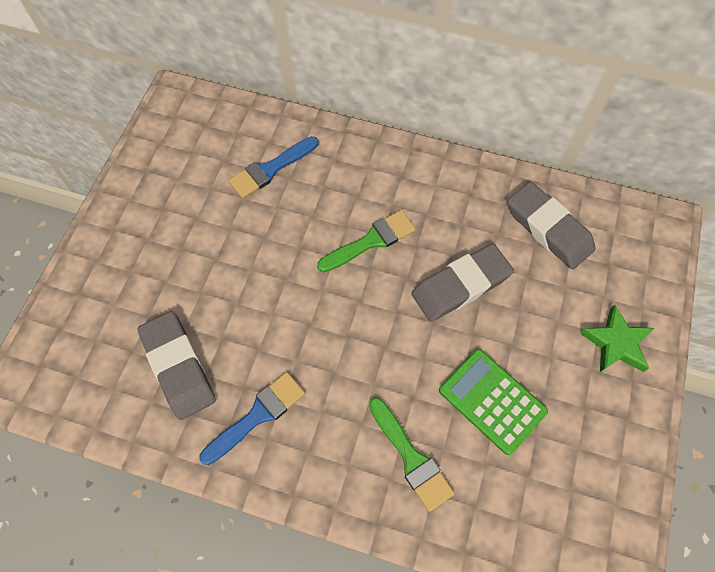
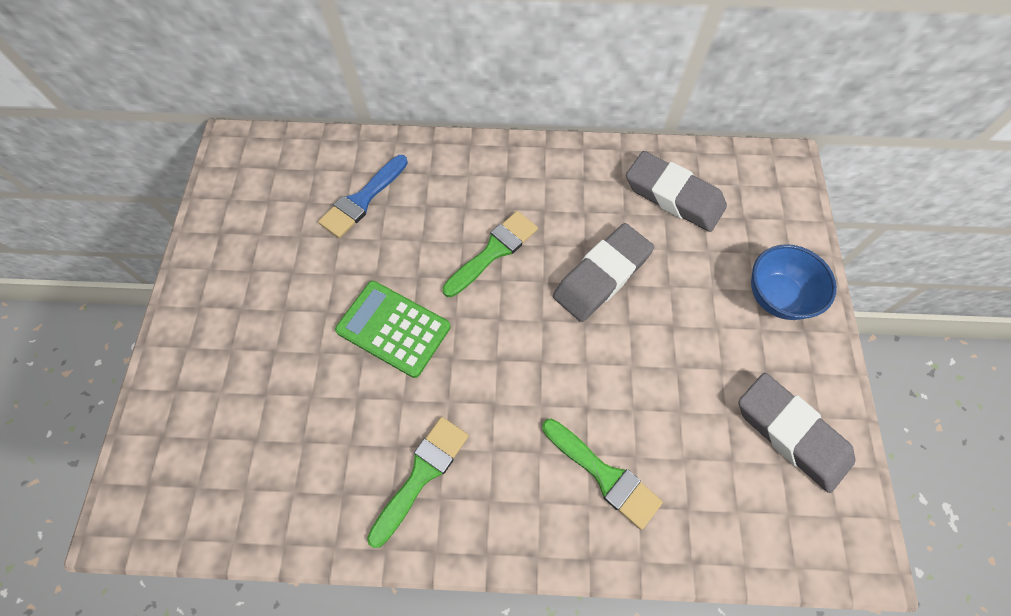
camera: 15 degrees left, 0 degrees up
grey eraser [138,311,216,420] -> grey eraser moved to [739,373,855,493]
blue brush [199,372,305,465] -> green brush [367,417,469,548]
green calculator [439,349,548,455] -> green calculator moved to [335,281,451,378]
green star [580,305,654,372] -> blue bowl [751,244,837,320]

